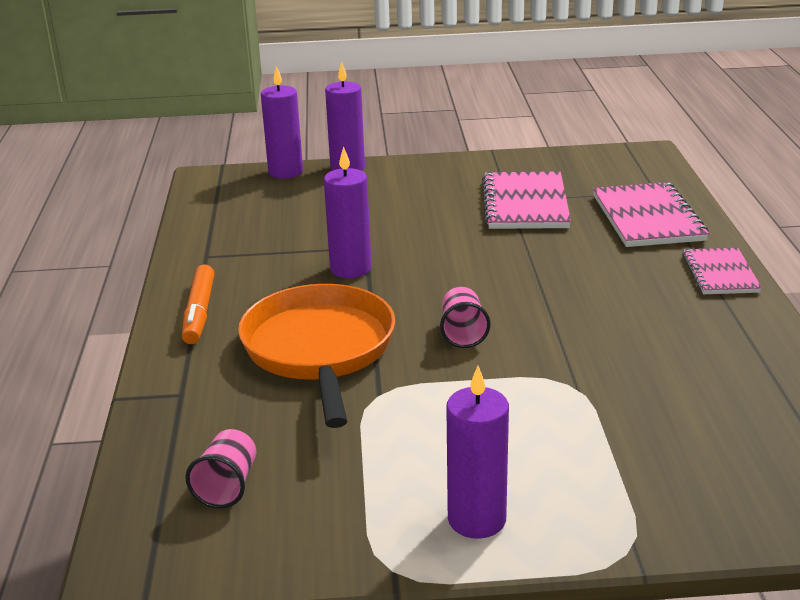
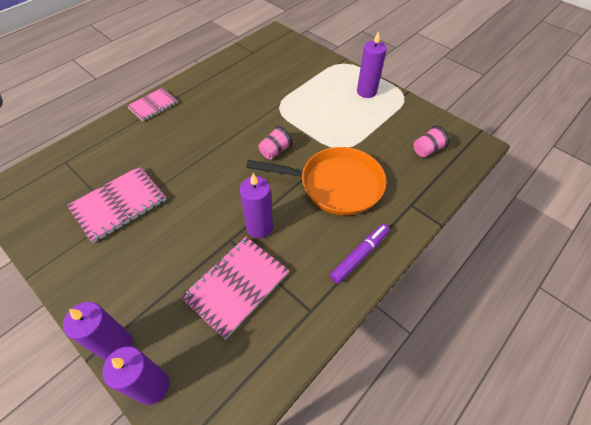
camera: 135 degrees left, 25 degrees up
orange marker [182,264,214,344] -> purple marker [330,224,390,284]
orange pan [238,284,395,428] -> orange pan turned 120 degrees counterclockwise [246,147,386,216]
pink notebook [593,182,709,247] -> pink notebook moved to [180,237,289,340]

